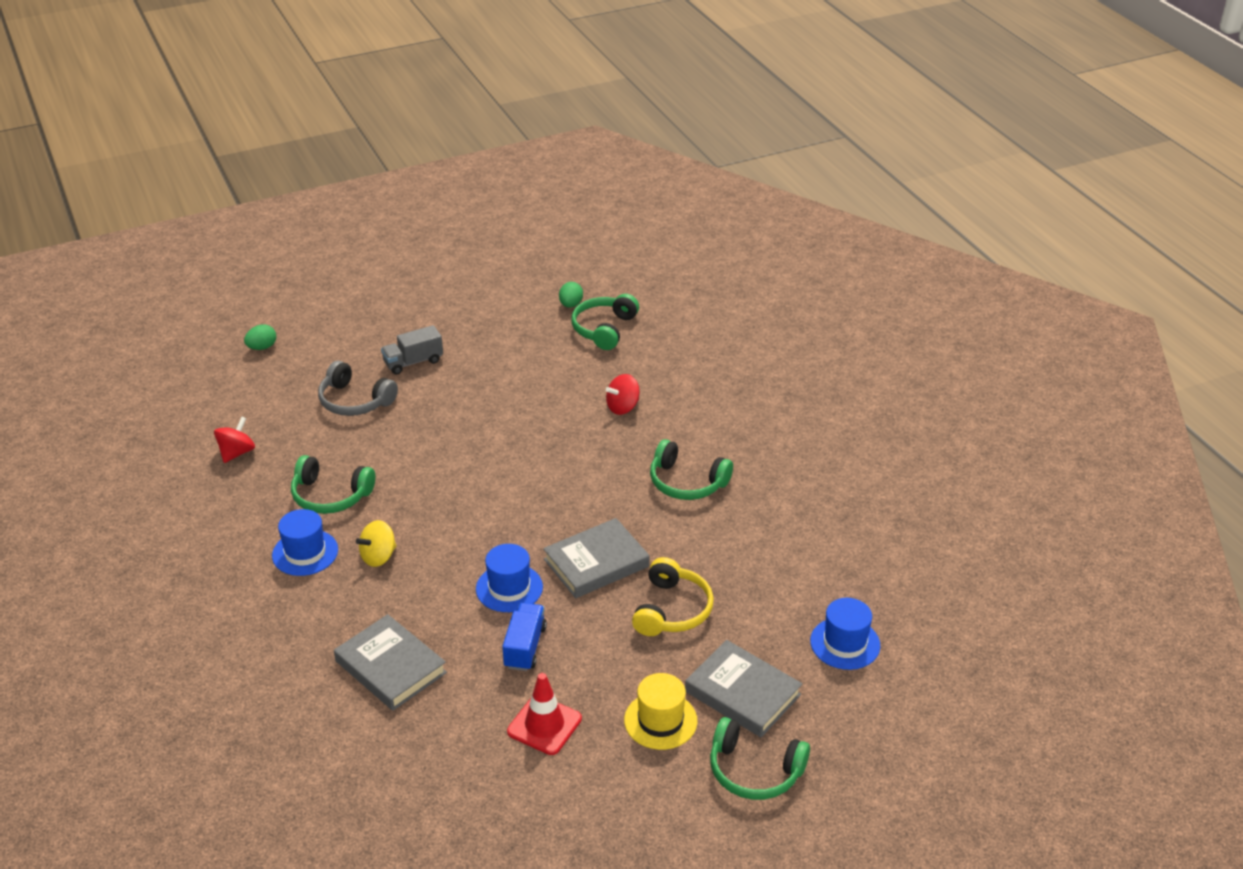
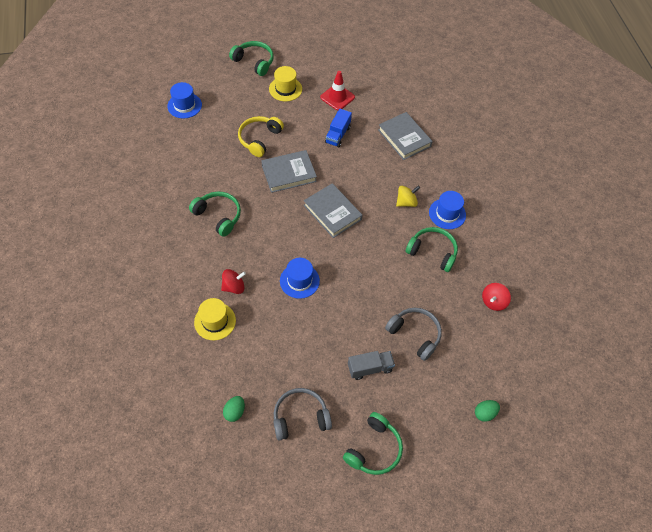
camera: 170 degrees left, 20 degrees up
blue hat [476,544,543,612] -> blue hat moved to [280,258,320,299]
green headphones [571,294,639,350] -> green headphones moved to [343,412,403,475]
grey book [685,640,802,737] -> grey book moved to [304,183,362,238]
none -> yellow hat [194,298,236,340]
none -> grey headphones [274,388,332,441]

